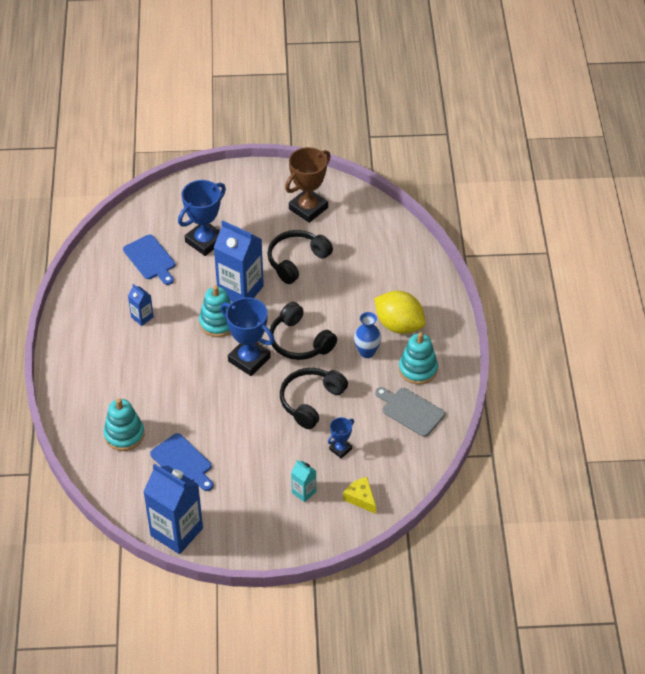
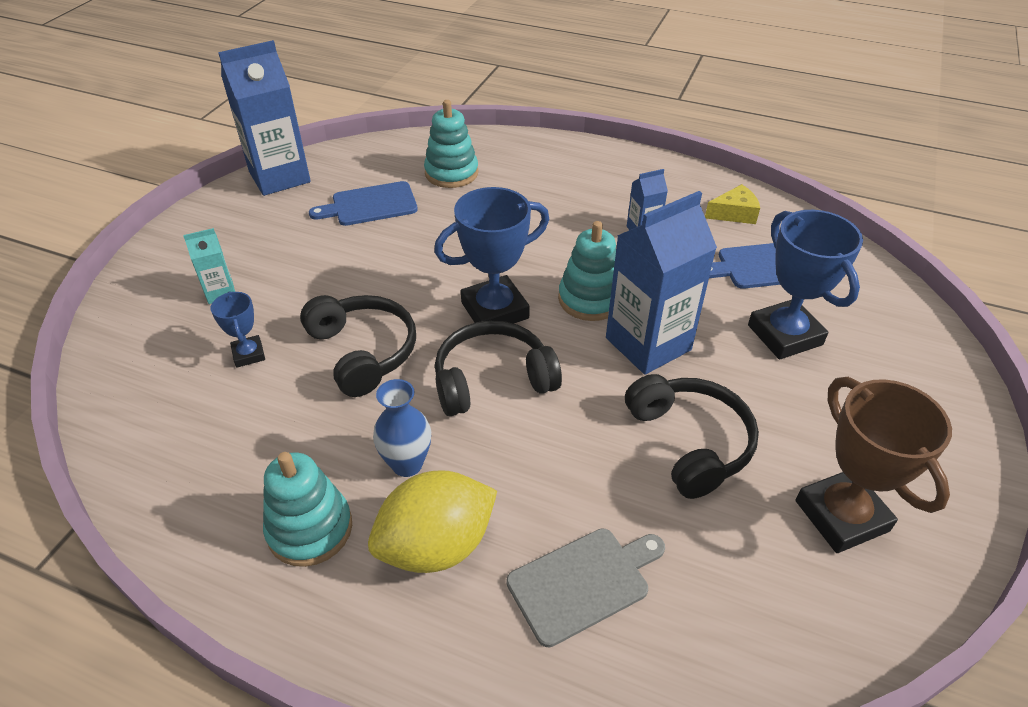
camera: 115 degrees right, 5 degrees down
yellow cheese [343,477,376,514] -> yellow cheese moved to [705,184,760,224]
grey cutting board [375,387,445,437] -> grey cutting board moved to [506,529,665,648]

